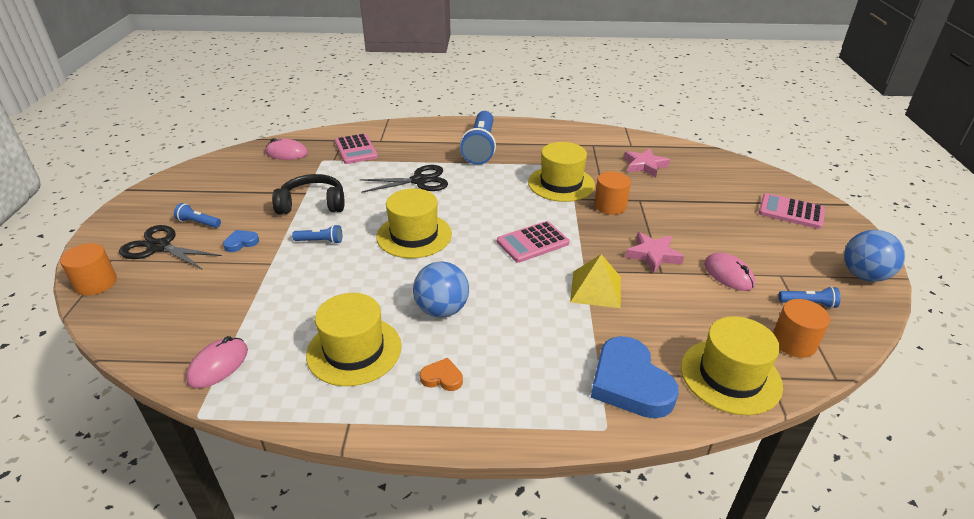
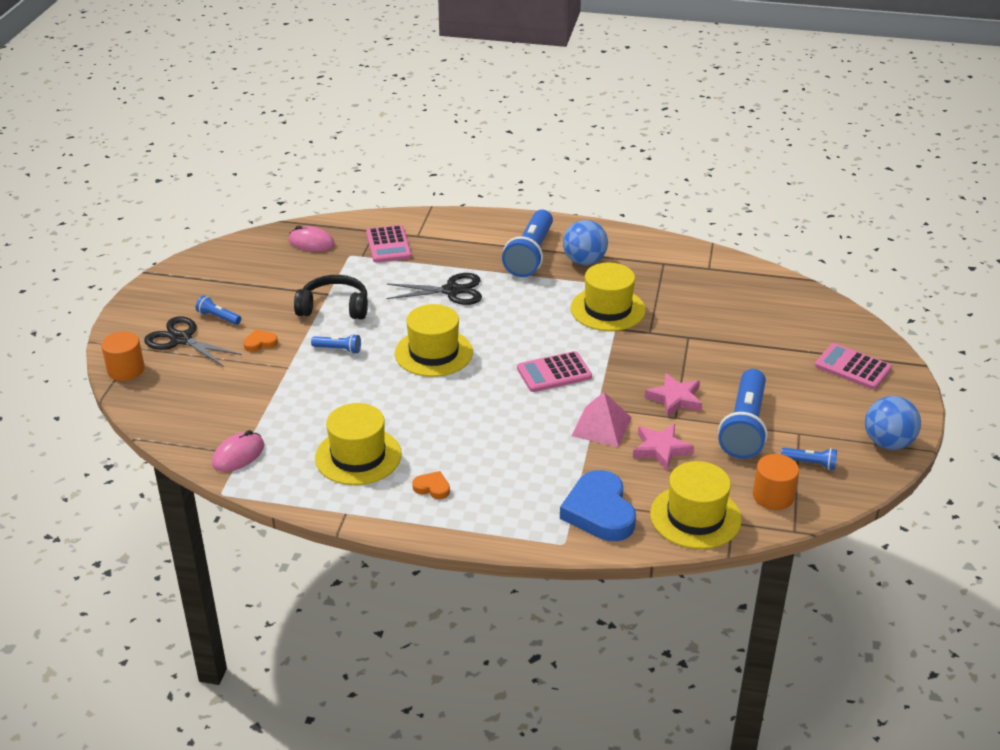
camera: 10 degrees right, 0 degrees up
blue heart [223,230,259,252] -> orange heart [243,329,278,352]
blue ball [413,261,469,318] -> blue ball moved to [563,220,608,265]
yellow pyramid [570,254,621,308] -> pink pyramid [571,392,632,447]
orange cylinder [594,172,631,215] -> none
pink star [624,148,670,177] -> pink star moved to [633,424,694,470]
pink mouse [704,253,755,291] -> blue flashlight [718,369,768,459]

